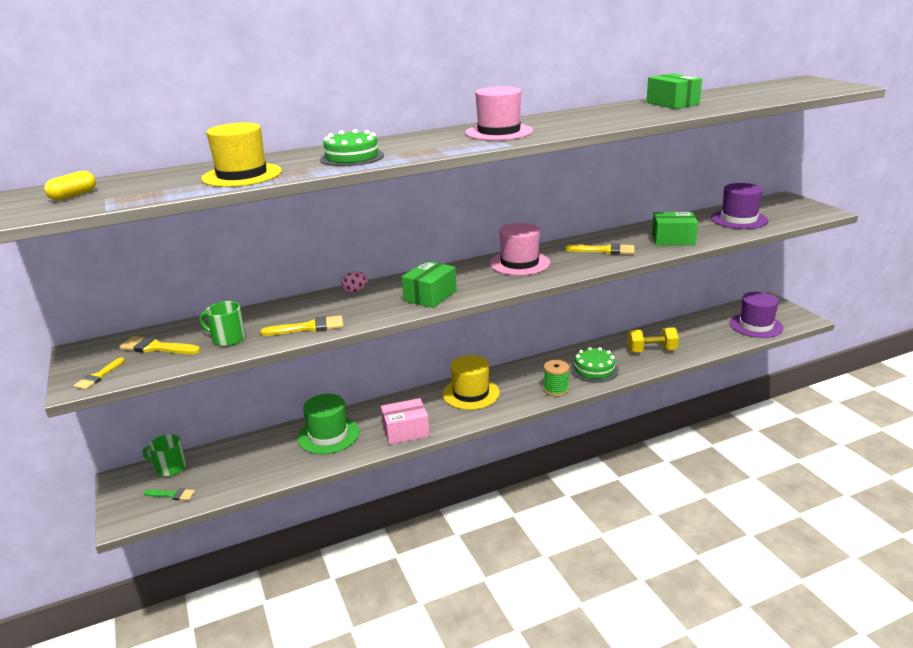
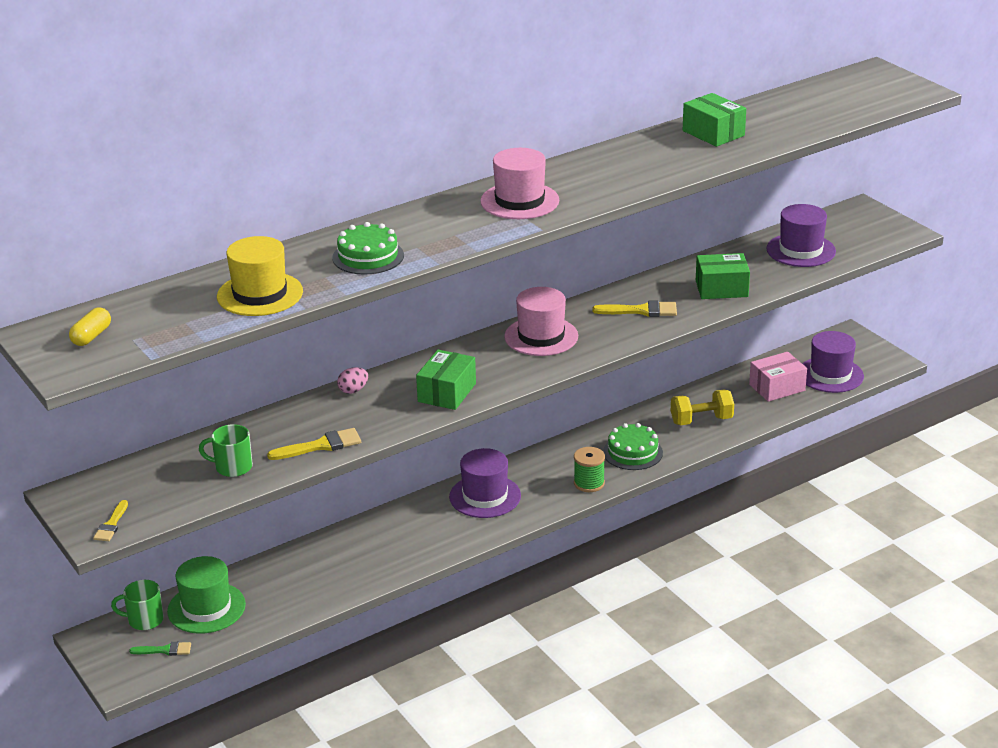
camera: 10 degrees left, 5 degrees up
yellow brush [119,336,201,354] -> none
green hat [297,394,359,454] -> green hat moved to [167,556,246,634]
pink box [381,398,430,445] -> pink box moved to [749,352,807,402]
yellow hat [443,355,500,410] -> purple hat [449,448,521,518]

